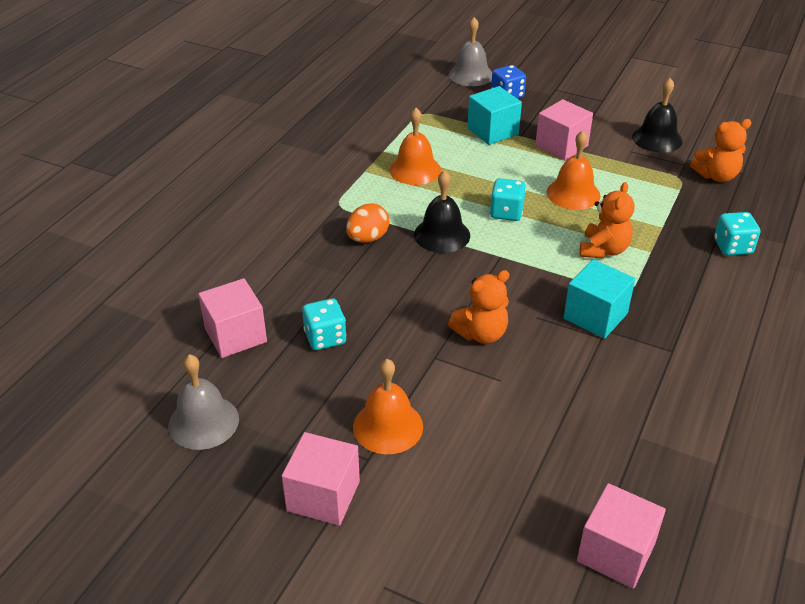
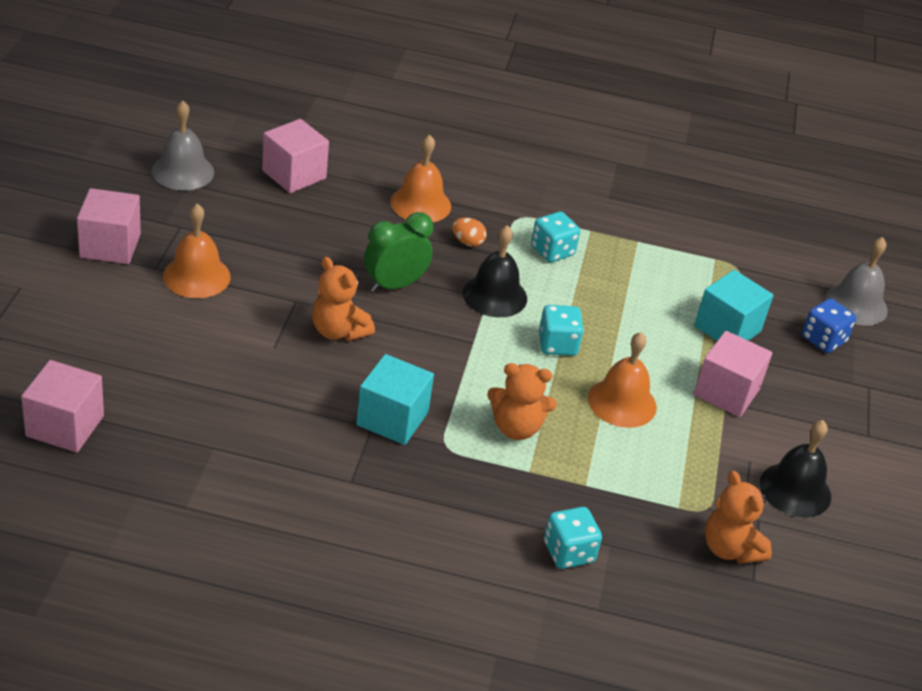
camera: 70 degrees right, 0 degrees up
turquoise dice [302,298,346,350] -> turquoise dice moved to [531,212,580,262]
orange egg [346,203,390,243] -> orange egg [452,217,487,247], size x0.66
orange bell [390,108,441,185] -> orange bell moved to [390,134,451,222]
none -> green clock [364,212,433,293]

